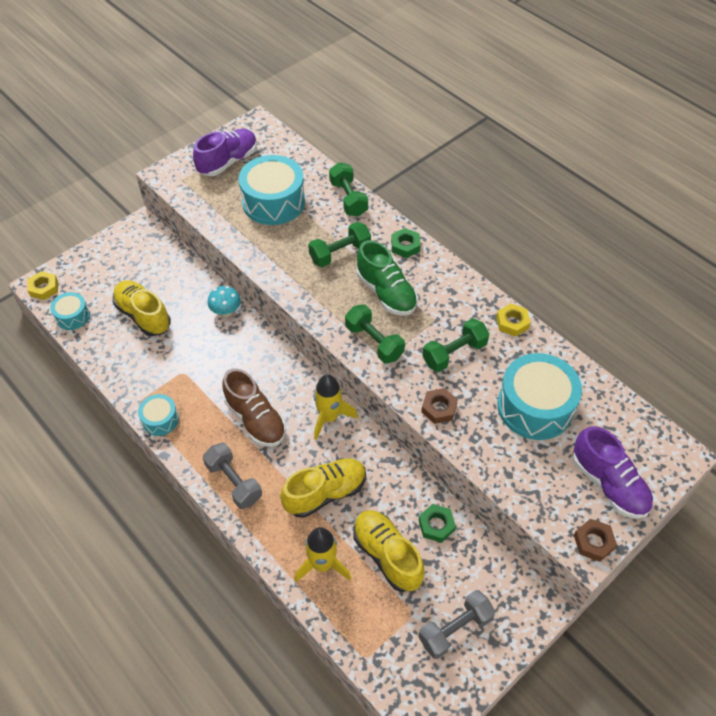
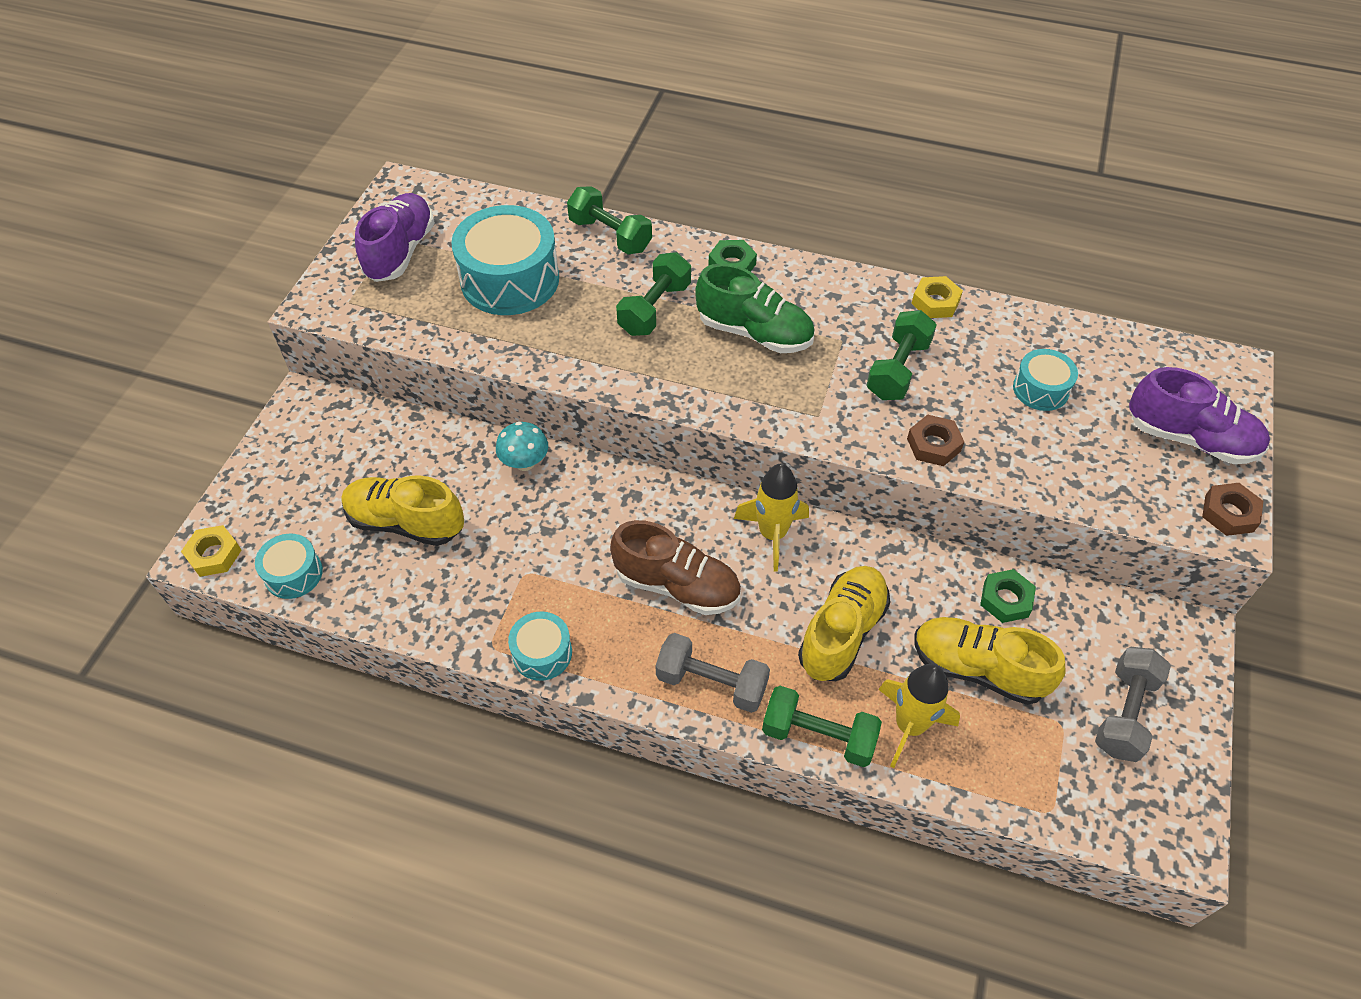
camera: 30 degrees left, 0 degrees up
green dumbbell [345,304,405,363] -> green dumbbell moved to [762,686,882,767]
turquoise drum [497,353,582,440] -> turquoise drum [1013,349,1078,411], size x0.52

